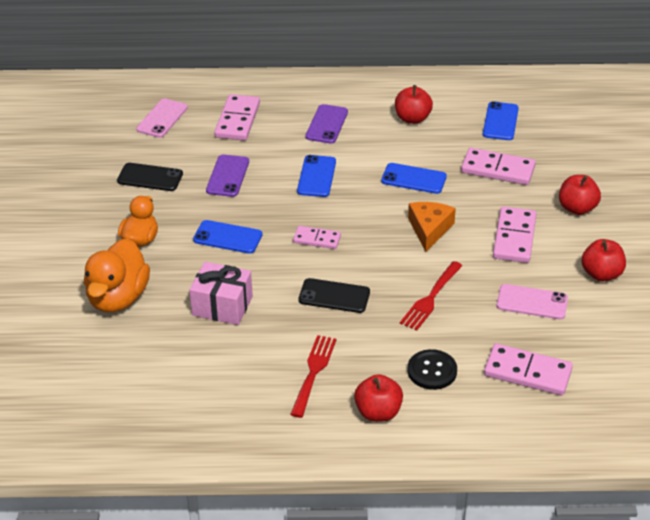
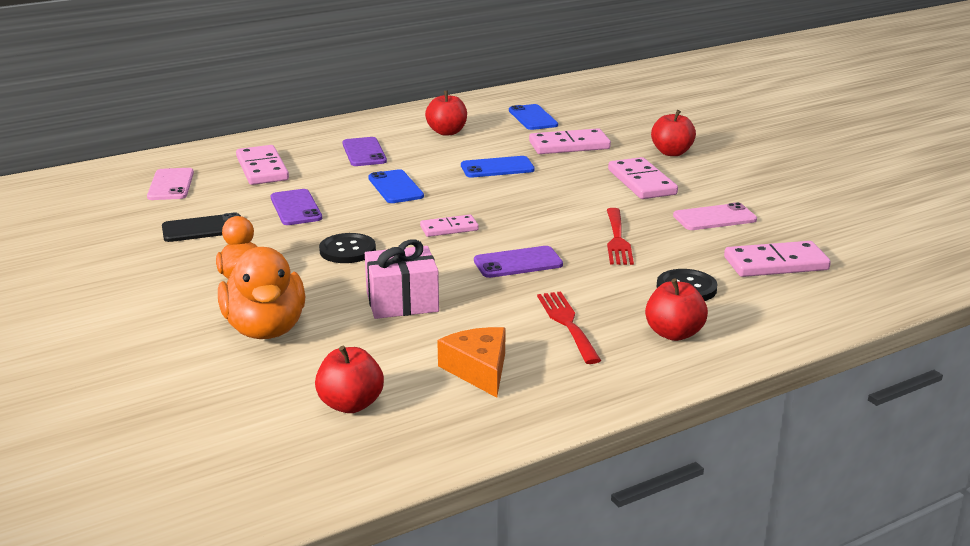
camera: 30 degrees left, 15 degrees down
blue phone [193,220,263,254] -> black button [319,233,376,263]
black phone [298,278,370,313] -> purple phone [474,246,563,278]
orange cheese [408,202,456,252] -> orange cheese moved to [437,327,505,398]
red apple [582,239,626,281] -> red apple moved to [315,346,384,413]

